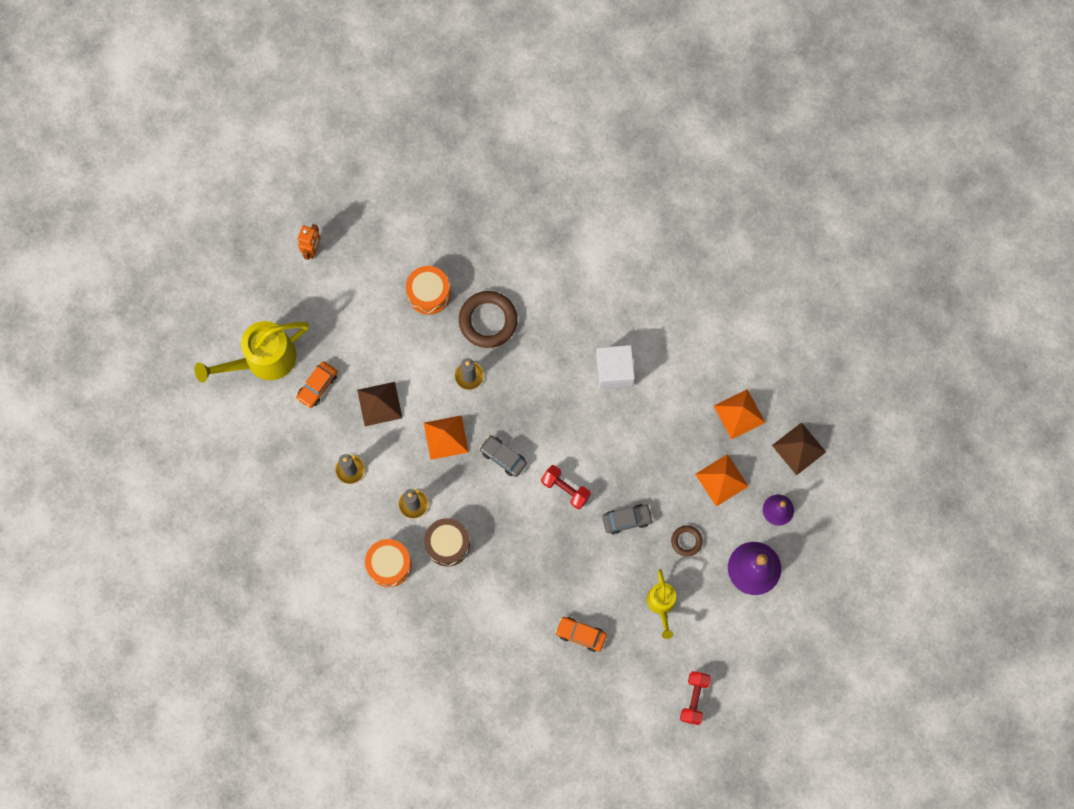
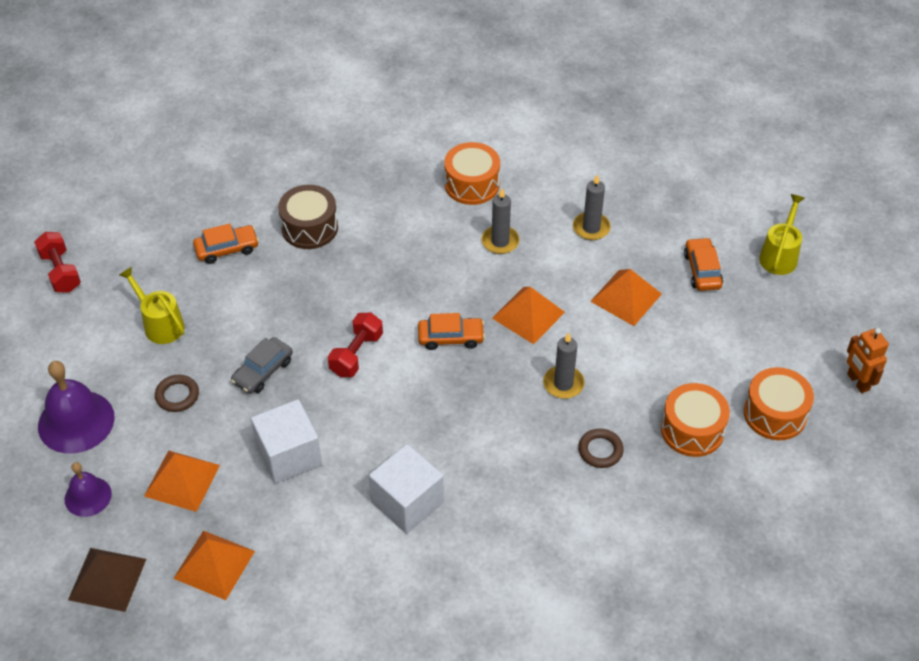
camera: 140 degrees right, 25 degrees down
yellow watering can [194,321,309,383] -> yellow watering can [759,194,805,275], size x0.56
brown pyramid [357,382,402,426] -> orange pyramid [590,269,662,326]
brown drum [424,518,470,567] -> brown drum moved to [278,185,338,249]
brown ring [459,291,518,348] -> brown ring [578,429,624,468], size x0.52
grey car [480,435,527,477] -> orange car [418,313,485,350]
red dumbbell [541,465,591,509] -> red dumbbell turned 60 degrees counterclockwise [328,313,383,377]
none -> white cube [251,399,322,484]
none -> orange drum [744,367,814,440]

